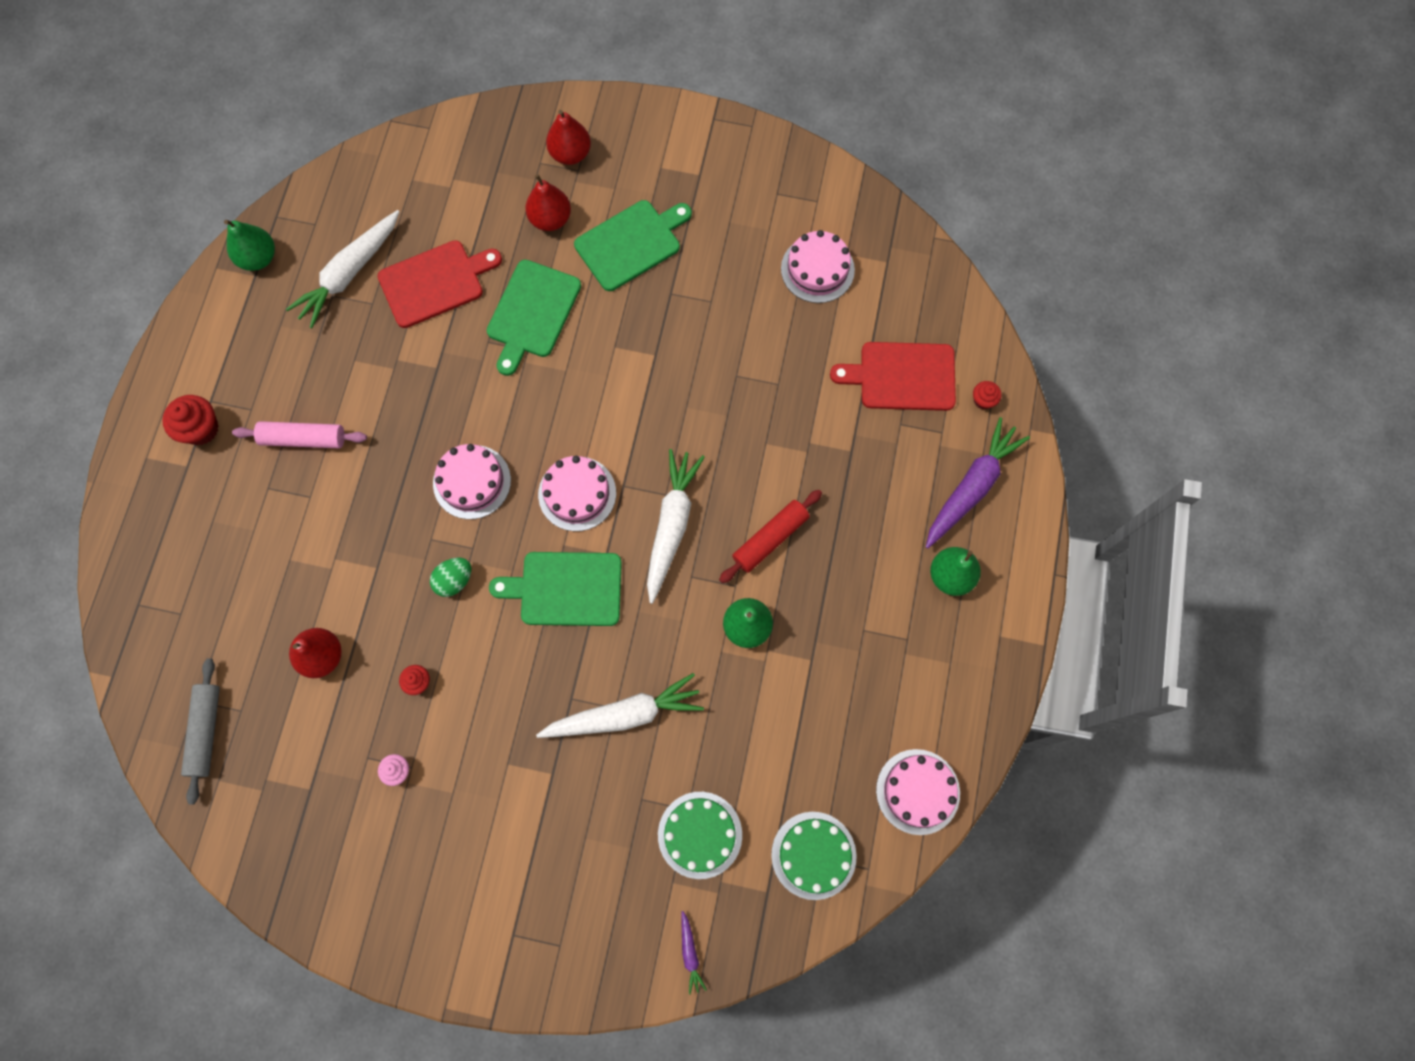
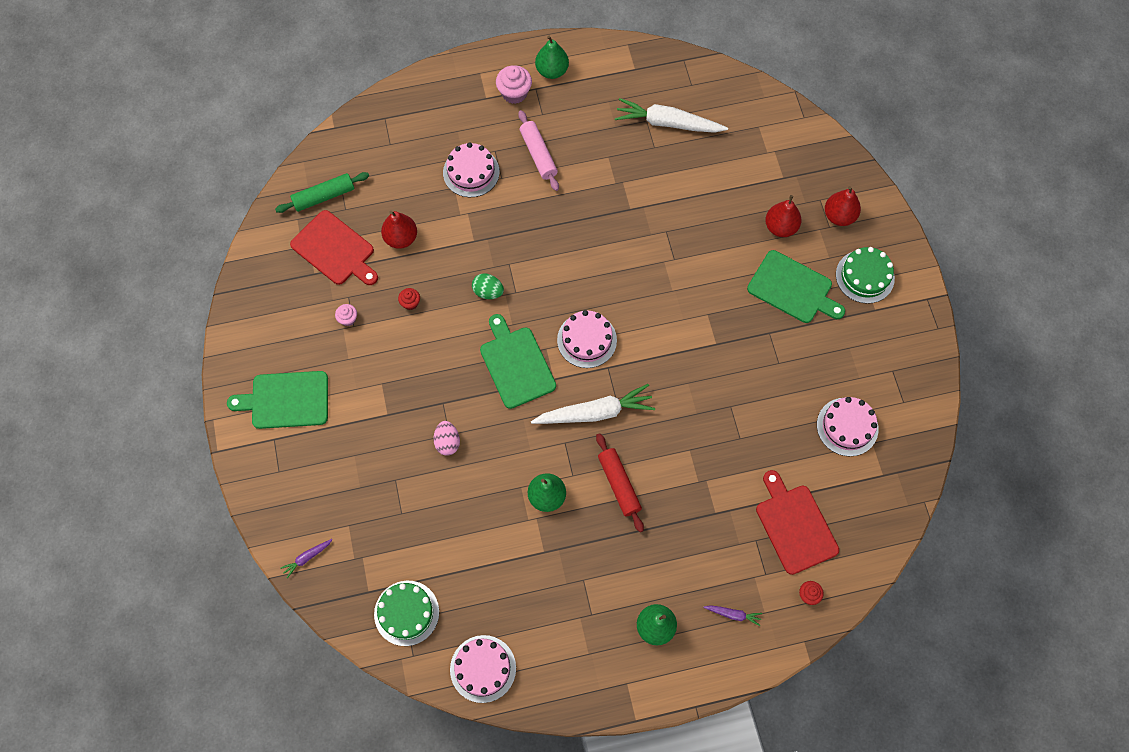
camera: 65 degrees right, 5 degrees down
red cupcake [162,395,219,445] -> pink cupcake [496,65,532,104]
grey rolling pin [181,658,220,805] -> green rolling pin [275,172,369,213]
green pear [224,220,275,271] -> green pear moved to [535,36,569,79]
red cutting board [378,240,502,328] -> red cutting board moved to [290,210,378,285]
pink cake [433,444,511,519] -> pink cake moved to [443,142,500,197]
green cutting board [487,260,581,376] -> green cutting board moved to [227,371,328,429]
white carrot [536,673,704,738] -> pink egg [433,421,460,456]
green cake [658,792,742,879] -> green cake moved to [836,247,895,304]
red rolling pin [719,490,822,583] -> red rolling pin turned 45 degrees clockwise [596,433,644,532]
purple carrot [926,417,1030,548] -> purple carrot [703,605,762,626], size x0.45

